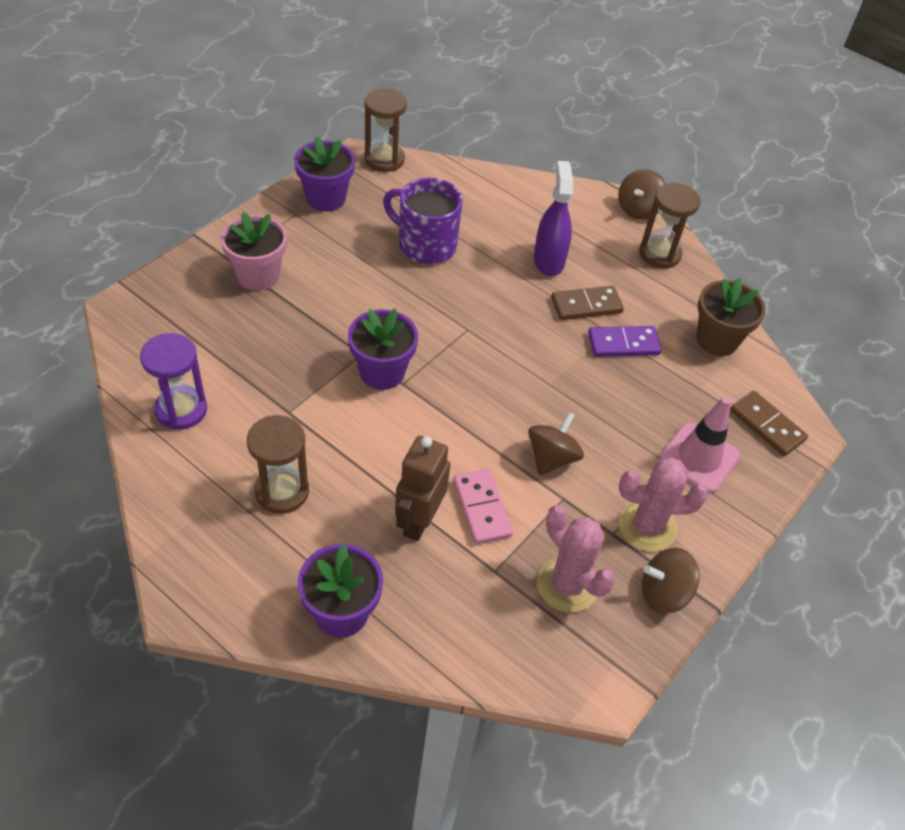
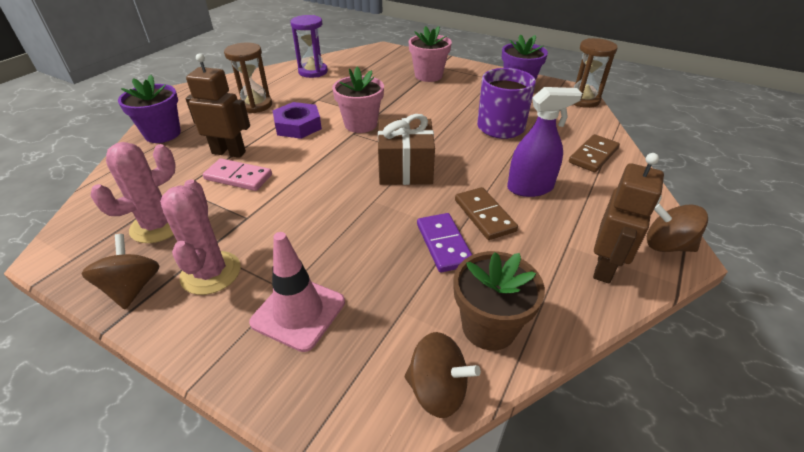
camera: 85 degrees right, 10 degrees down
purple flower pot [348,309,418,390] -> pink flower pot [332,67,384,133]
pink domino [453,469,513,544] -> pink domino turned 45 degrees clockwise [203,158,272,191]
brown spinning top [528,411,584,475] -> brown spinning top moved to [405,332,481,418]
brown hourglass [639,183,701,268] -> brown robot [593,153,664,283]
brown domino [730,391,808,456] -> brown domino moved to [569,134,620,172]
none -> purple nut [272,102,322,139]
none -> brown gift [378,114,435,185]

